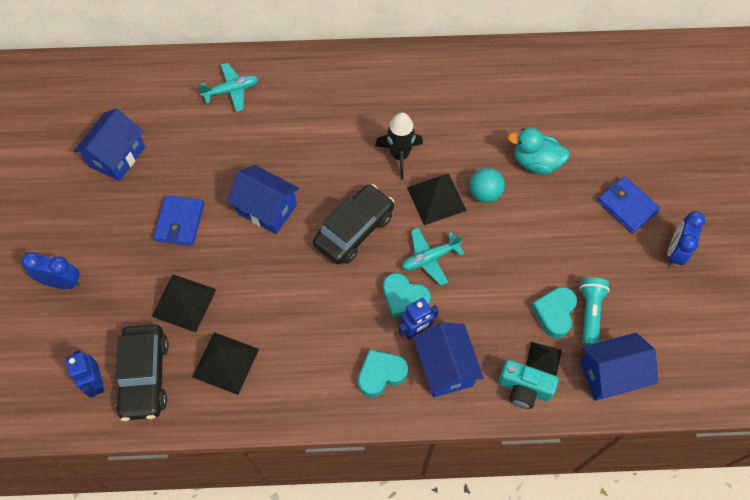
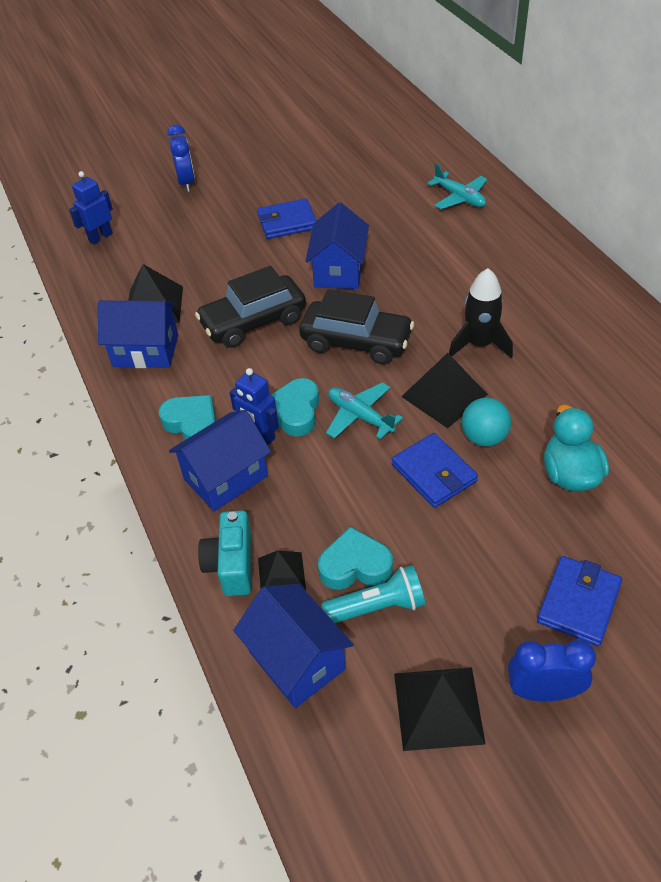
camera: 70 degrees right, 15 degrees down
blue house [74,109,145,181] -> blue house moved to [98,301,178,368]
black car [115,324,169,421] -> black car moved to [195,266,306,348]
black pyramid [151,274,217,332] -> black pyramid moved to [394,667,486,751]
none -> blue wallet [392,433,478,508]

